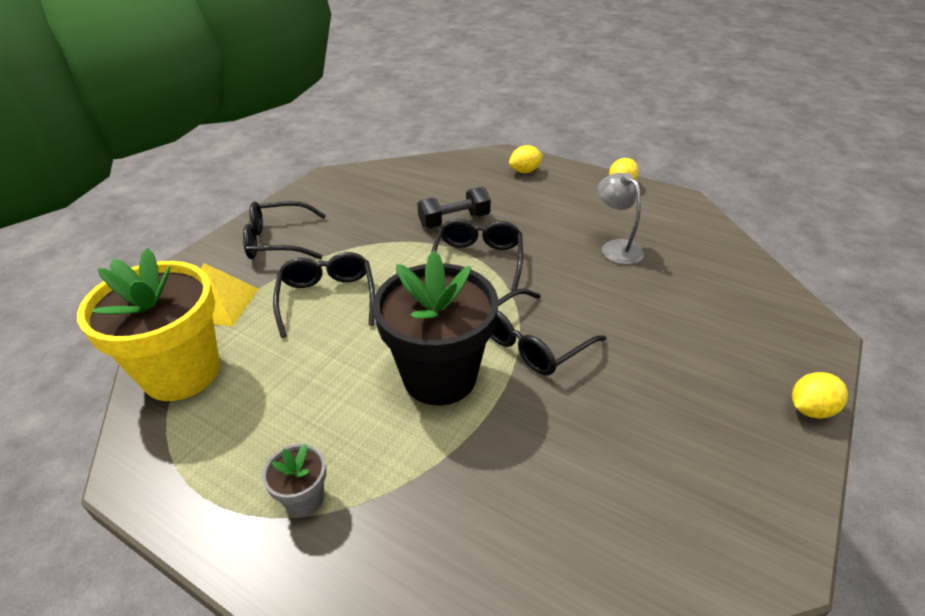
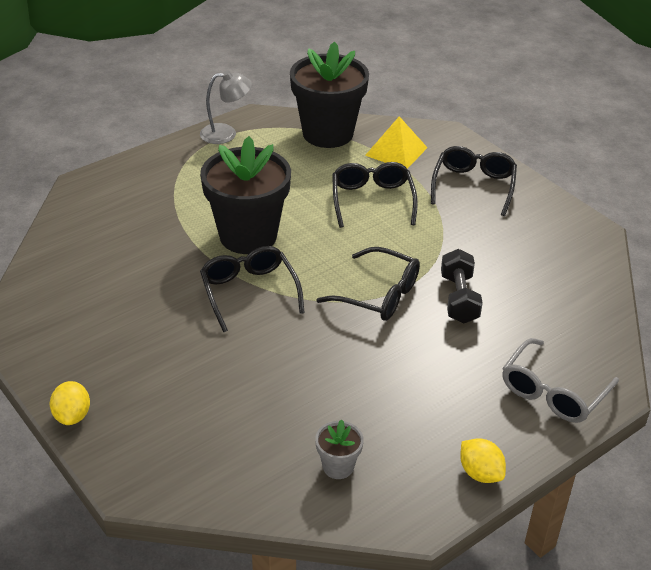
camera: 110 degrees right, 0 degrees up
yellow flower pot [77,248,220,401] -> black flower pot [290,42,369,148]
grey flower pot [262,444,326,517] -> grey flower pot moved to [315,419,364,479]
black glasses [273,252,375,338] -> black glasses turned 105 degrees counterclockwise [332,162,418,228]
yellow lemon [509,145,543,173] -> grey glasses [502,338,619,423]
grey lamp [598,173,644,265] -> grey lamp moved to [200,70,252,144]

